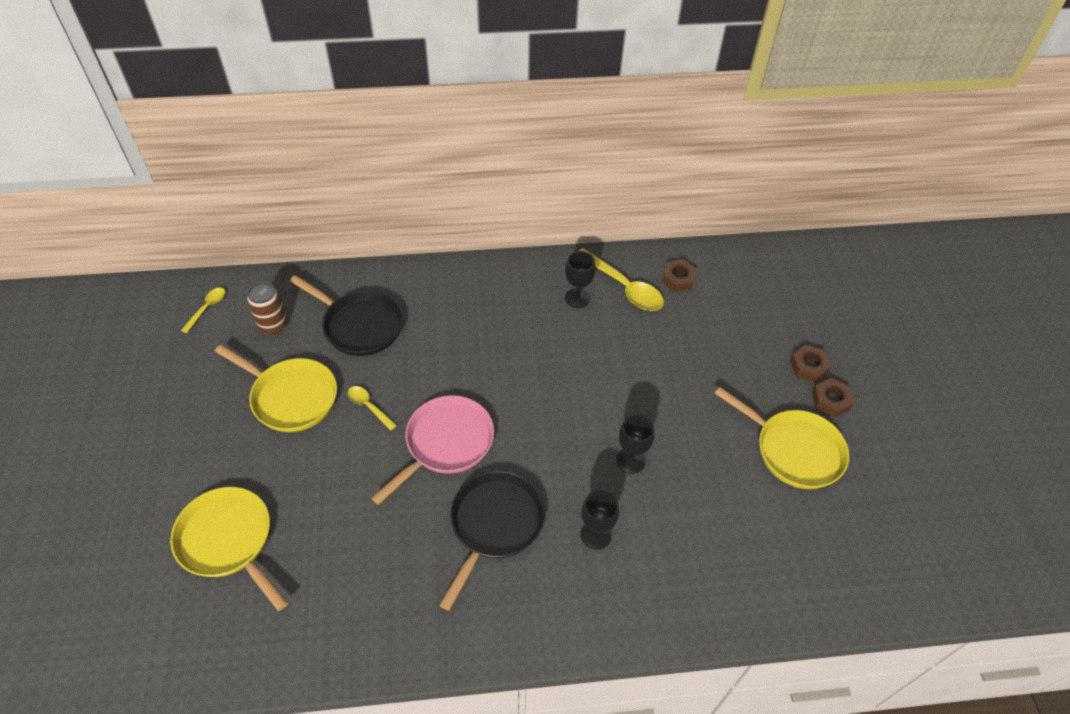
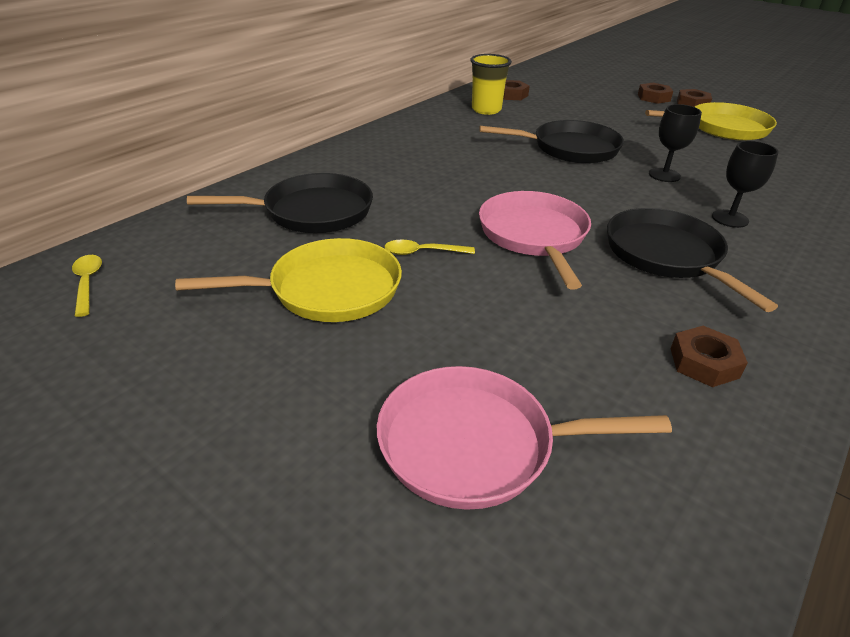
camera: 45 degrees left, 15 degrees down
yellow pan [170,487,288,611] -> pink pan [377,366,672,510]
brown can [247,282,288,334] -> none
black goblet [565,251,596,308] -> none
yellow spoon [579,248,664,311] -> yellow cup [470,54,512,115]
none -> black pan [479,120,624,164]
none -> brown nut [670,326,748,387]

